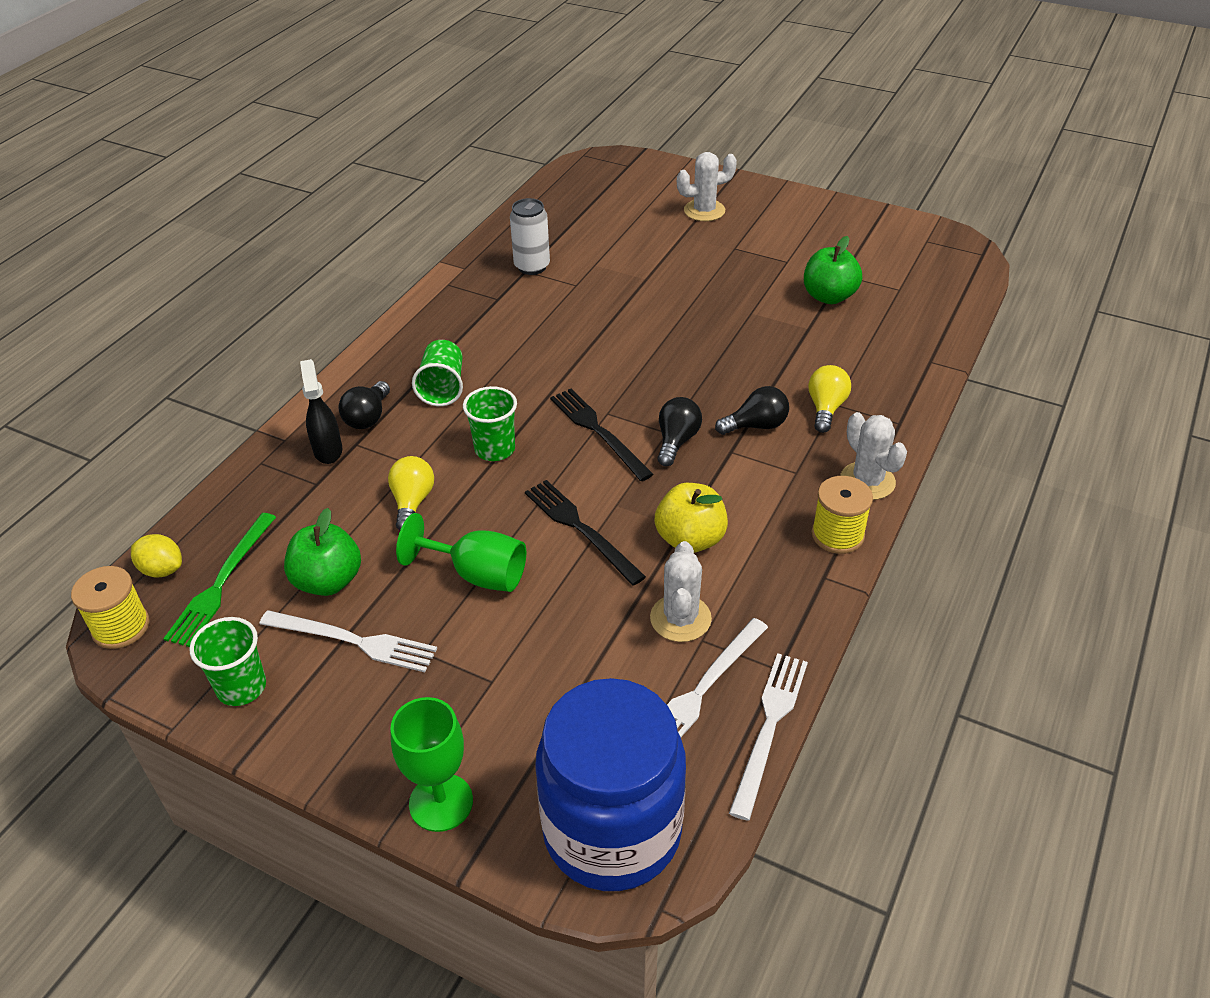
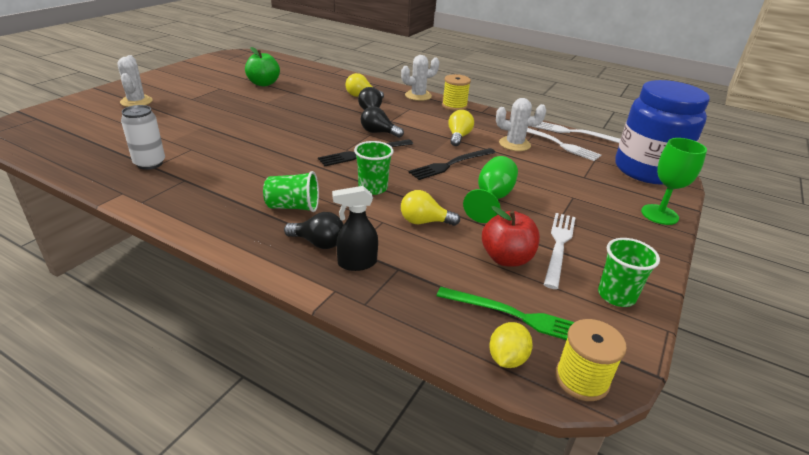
camera: 90 degrees left, 10 degrees down
green apple [284,508,361,596] -> red apple [482,206,540,267]
yellow apple [655,483,728,553] -> yellow light bulb [448,110,474,146]

